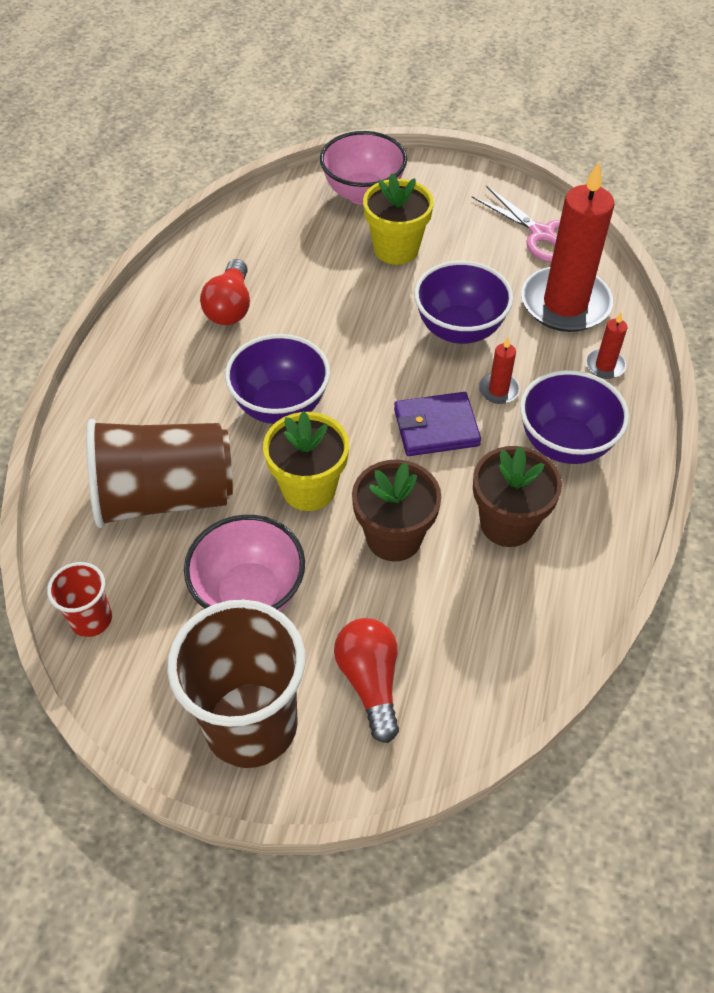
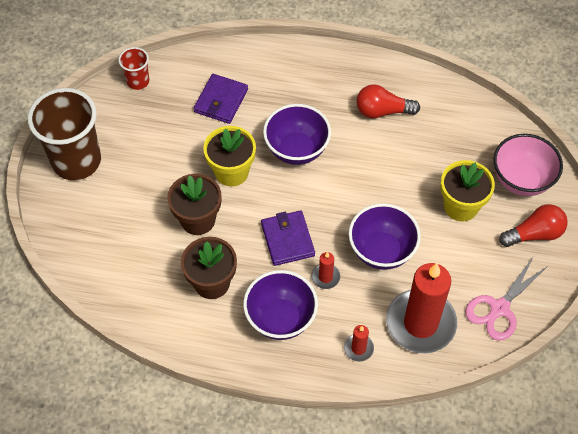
camera: 85 degrees right, 5 degrees up
brown cup [86,419,233,528] -> purple wallet [194,74,248,124]
pink bowl [184,515,305,612] -> none
red light bulb [334,618,399,743] -> red light bulb moved to [499,204,568,247]

